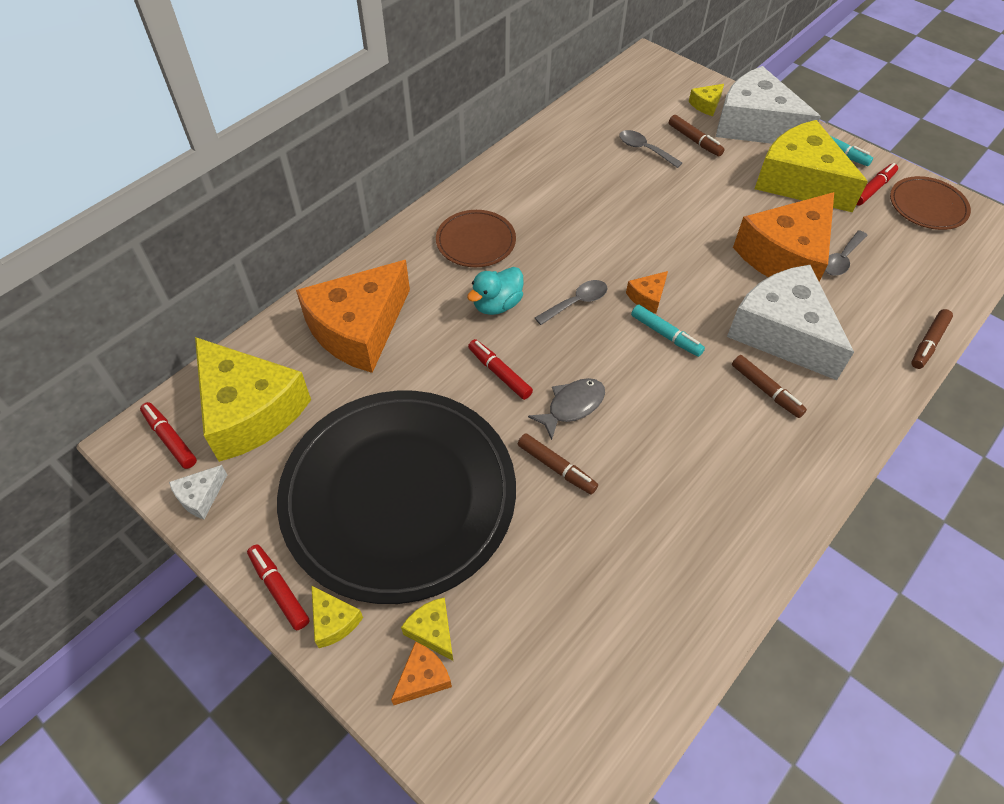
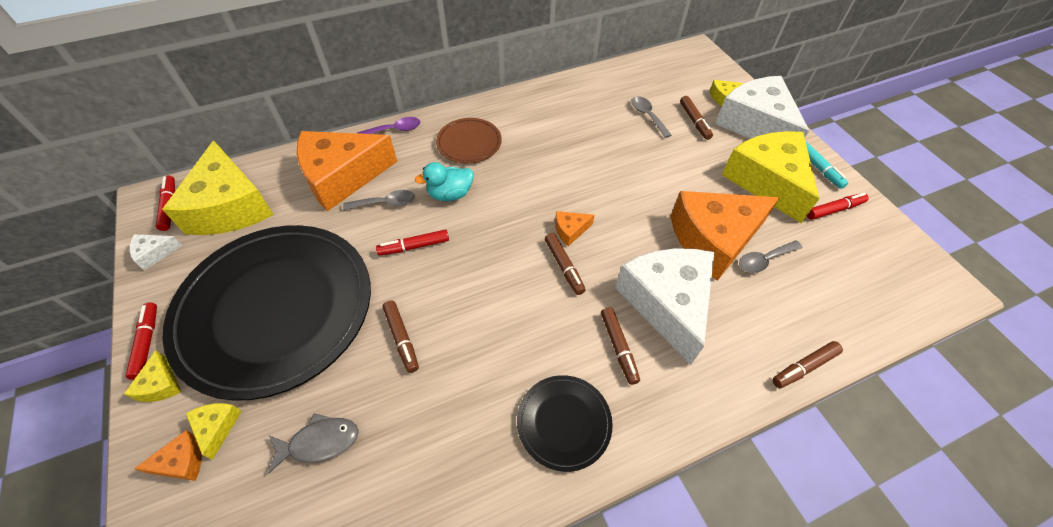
camera: 25 degrees right, 0 degrees up
red marker [468,339,533,400] -> red marker turned 90 degrees counterclockwise [376,229,449,256]
grey fish [528,378,605,440] -> grey fish moved to [268,413,359,474]
grey spoon [535,280,608,325] -> grey spoon moved to [343,190,415,210]
turquoise marker [631,305,705,357] -> brown marker [545,233,586,295]
brown plate [890,176,971,230] -> none
none -> purple spoon [357,117,420,134]
none -> black plate [517,375,613,472]

